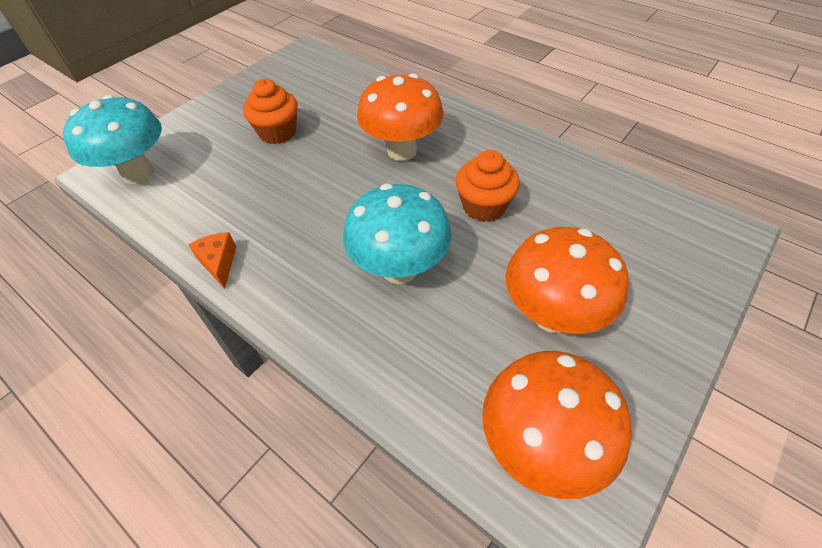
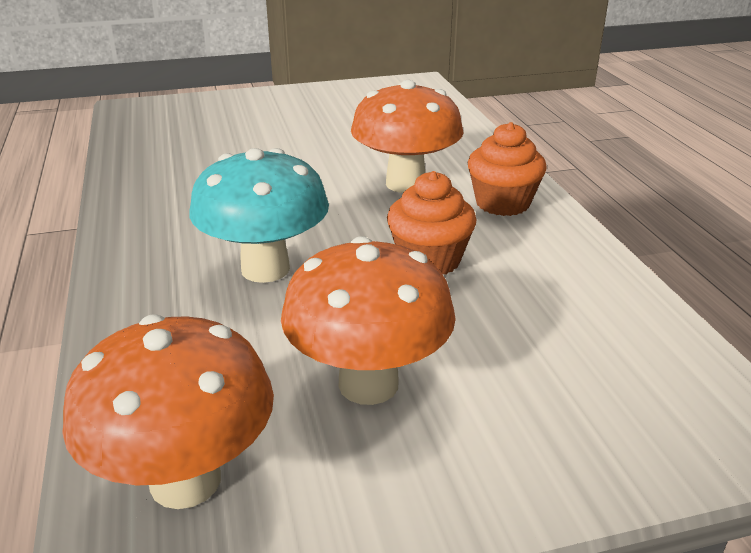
camera: 35 degrees right, 20 degrees down
turquoise mushroom [63,95,162,184] -> none
orange cheese [188,232,236,289] -> none
orange cupcake [243,79,298,144] -> orange cupcake moved to [467,122,547,216]

